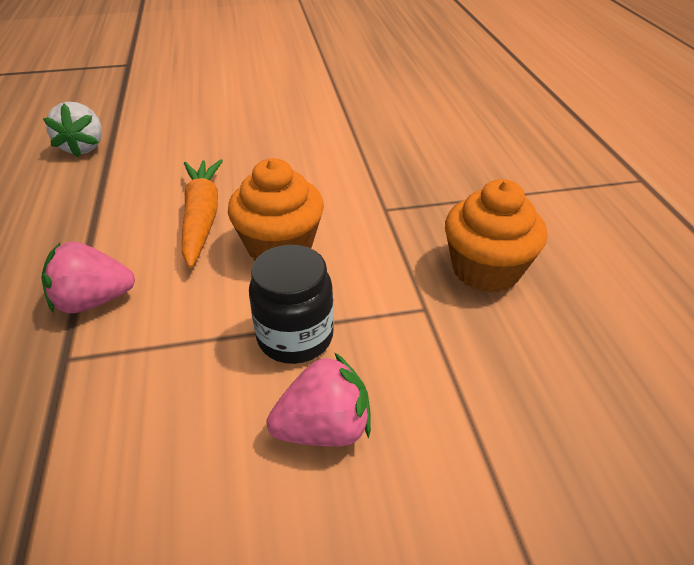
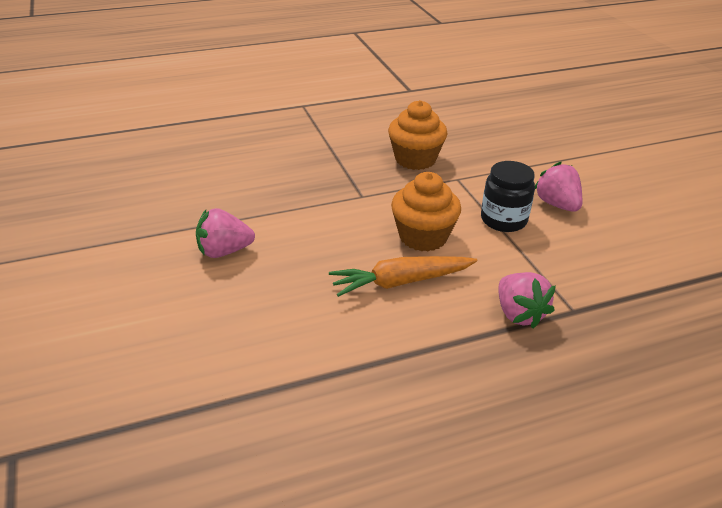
camera: 100 degrees left, 5 degrees down
white strawberry [43,102,102,157] -> none
none -> pink strawberry [196,208,255,258]

